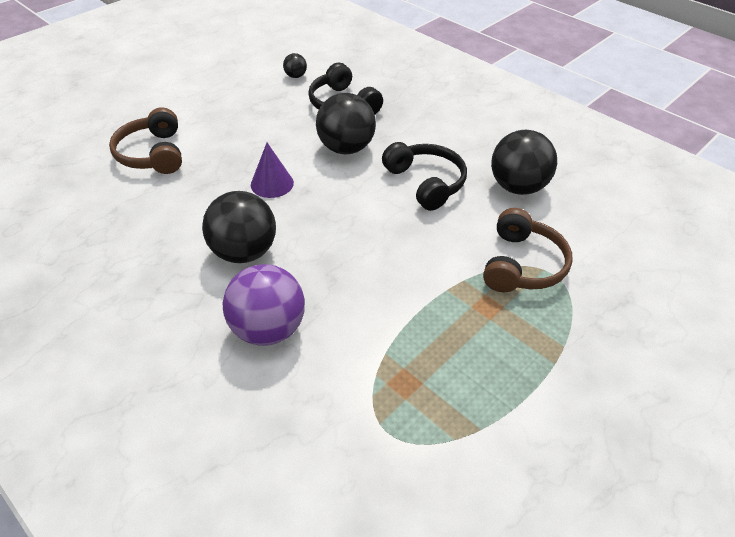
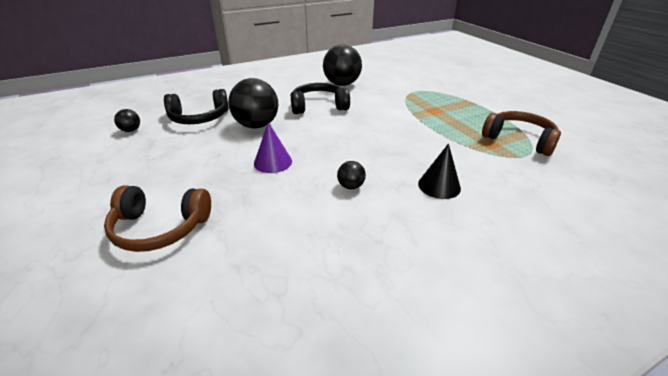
camera: 70 degrees left, 10 degrees down
black ball [202,191,276,263] -> black ball [337,161,366,189], size x0.46
purple ball [222,264,305,346] -> black cone [418,143,461,199]
brown headphones [483,208,573,292] -> brown headphones moved to [482,111,561,156]

